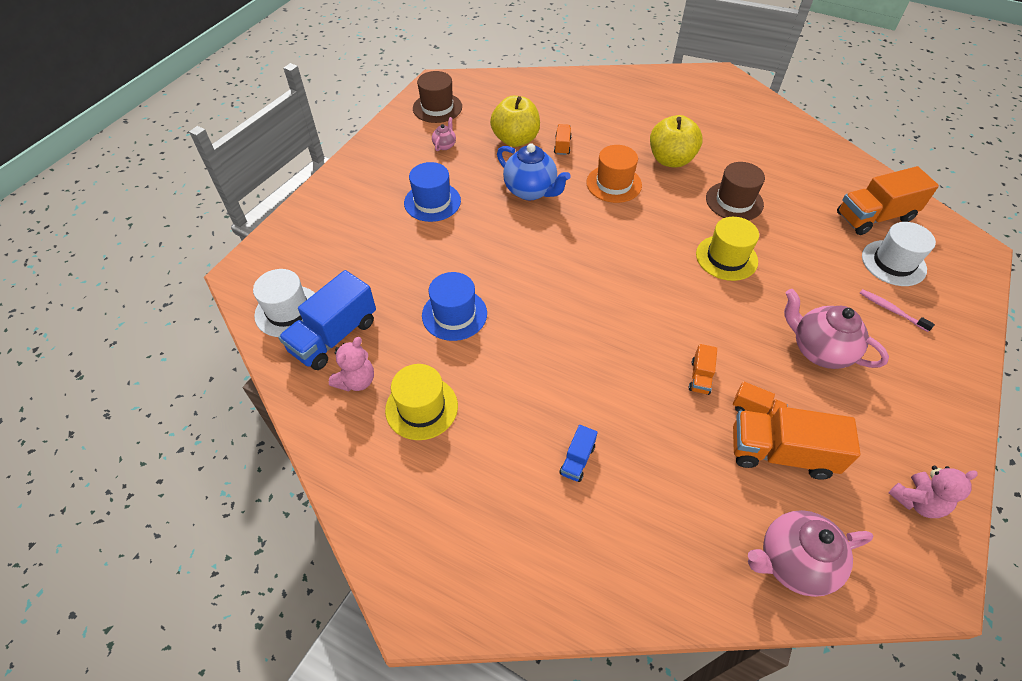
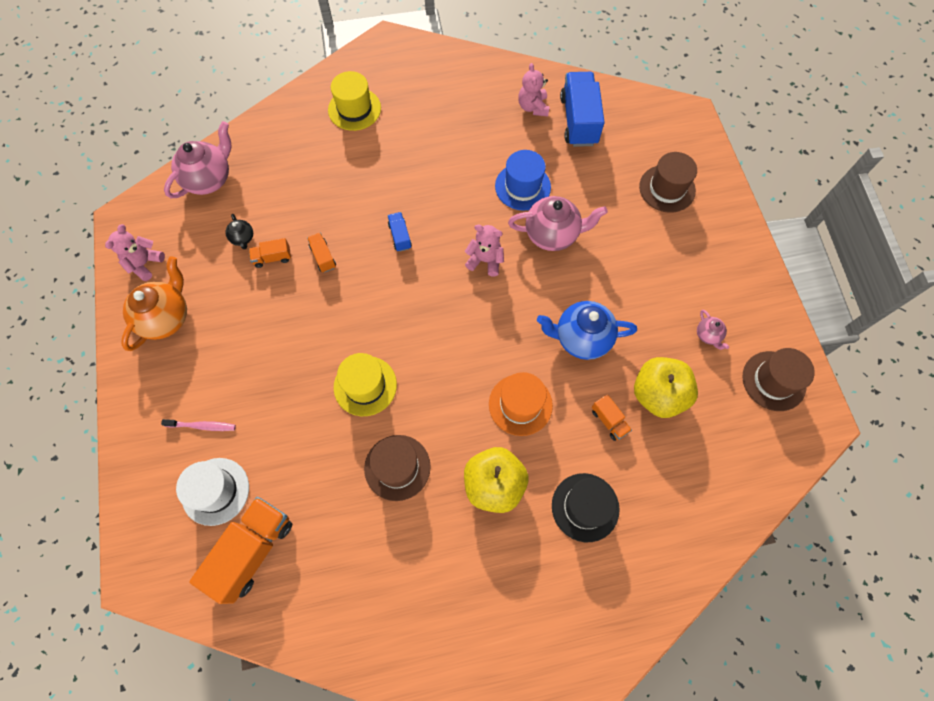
camera: 140 degrees right, 15 degrees up
white hat [253,269,315,337] -> none
yellow hat [385,364,458,440] -> yellow hat moved to [328,71,381,131]
blue hat [404,162,461,222] -> none
blue truck [559,425,598,482] -> blue truck moved to [388,212,412,252]
orange truck [733,407,861,480] -> black teapot [225,214,253,249]
pink teapot [784,289,889,369] -> pink teapot moved to [508,196,608,251]
none -> orange teapot [121,256,187,351]
none -> pink teddy bear [465,225,504,276]
none -> black hat [552,473,620,542]
none -> brown hat [639,152,697,213]

